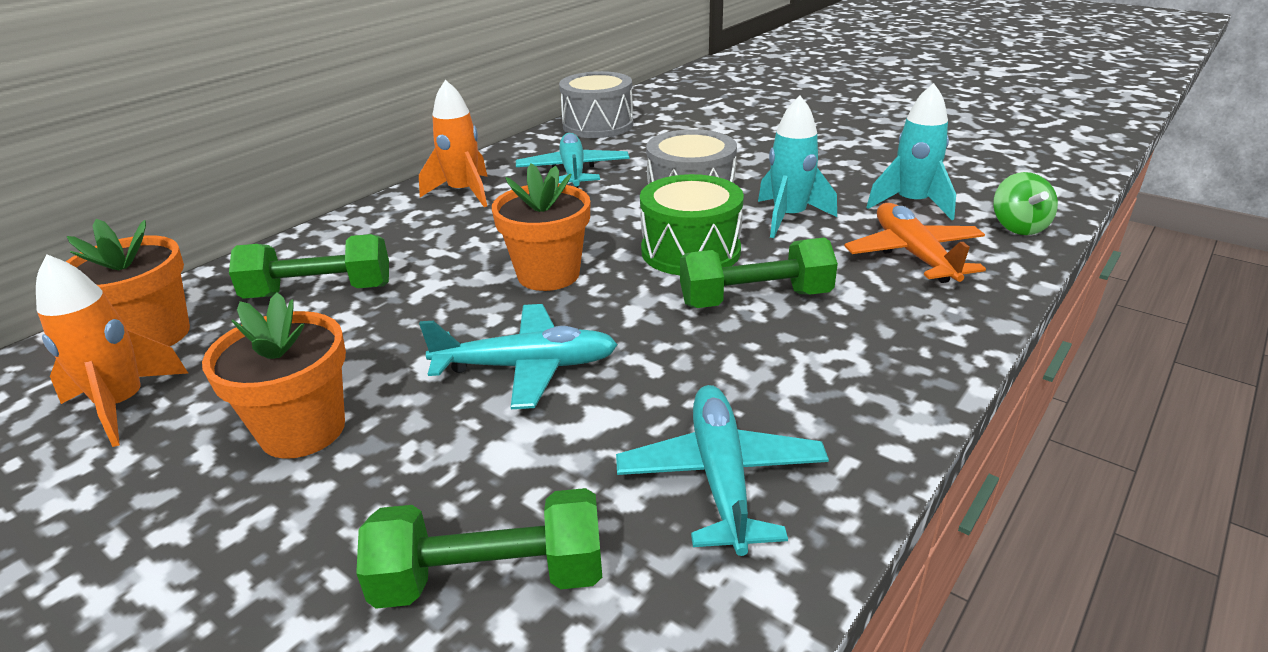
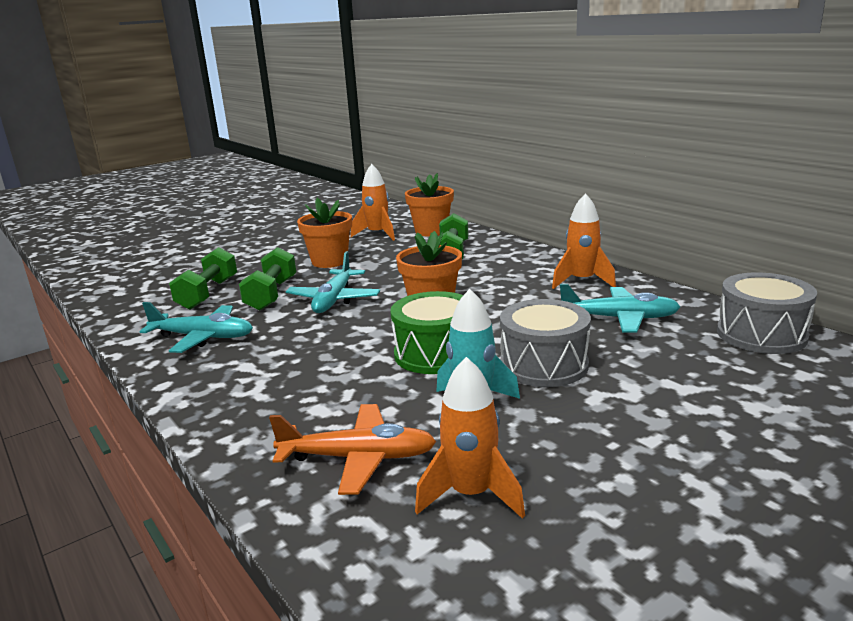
camera: 105 degrees right, 10 degrees down
green dumbbell [680,237,838,308] -> green dumbbell moved to [239,247,296,311]
turquoise rocket [866,83,956,220] -> orange rocket [415,357,525,519]
green spinning top [993,172,1058,235] -> none

